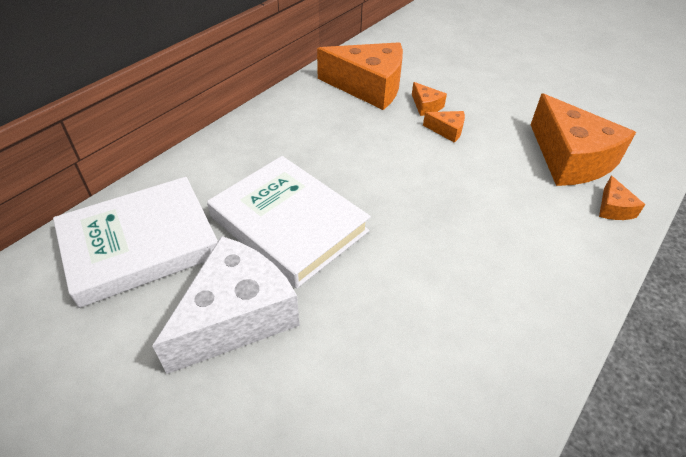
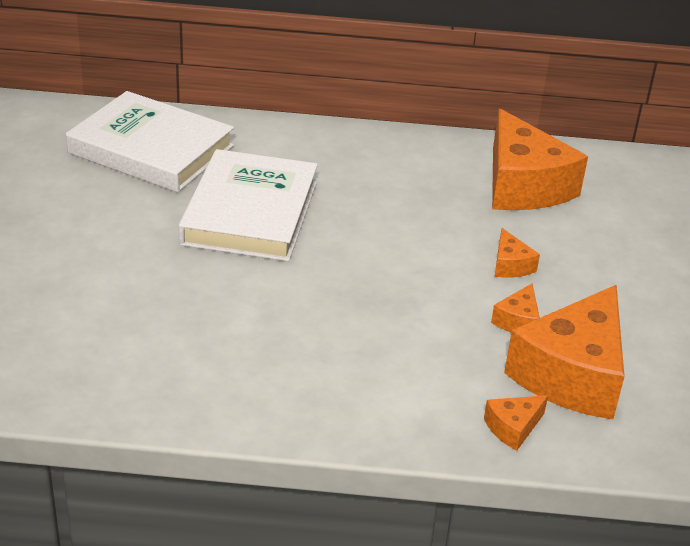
camera: 55 degrees right, 10 degrees down
white cheese [152,236,299,374] -> none
orange cheese [412,82,447,116] -> orange cheese moved to [491,283,540,332]

